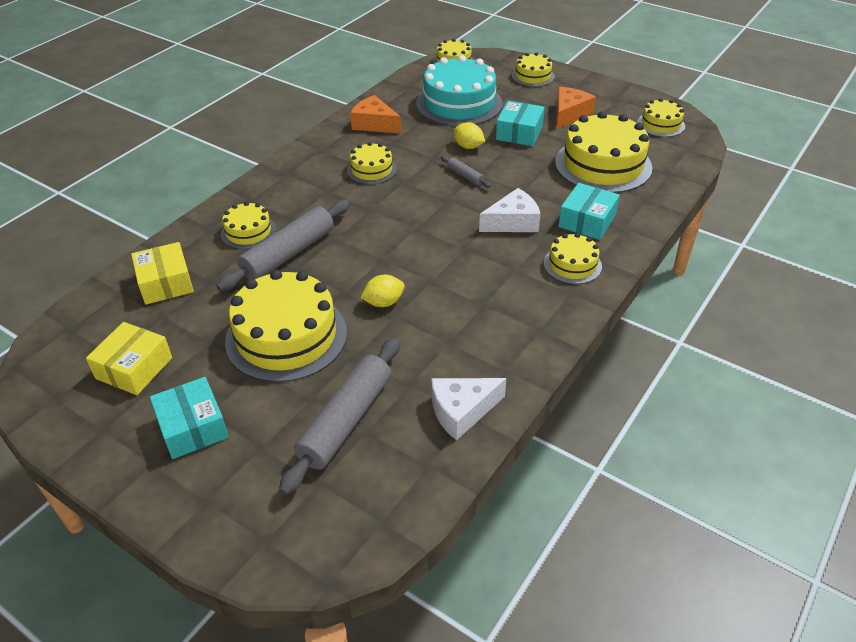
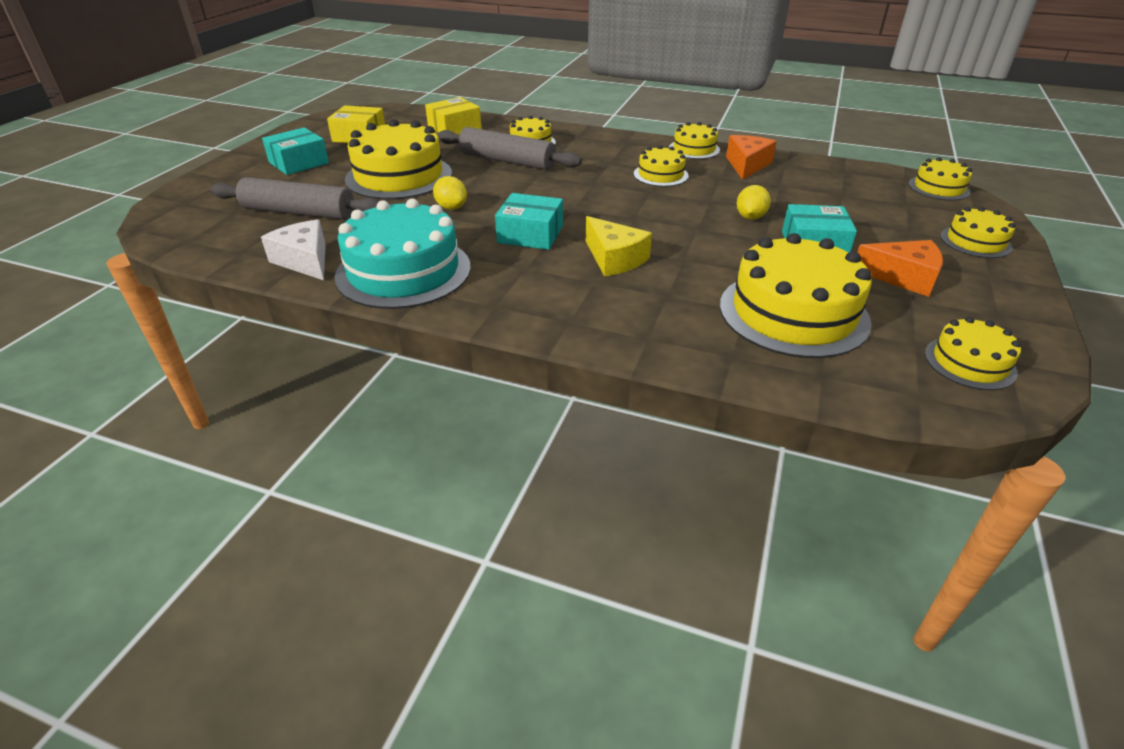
camera: 75 degrees right, 5 degrees down
turquoise cake [416,55,502,126] -> turquoise cake moved to [334,199,471,309]
grey rolling pin [441,156,491,188] -> none
white cheese [479,188,540,232] -> yellow cheese [585,216,652,276]
yellow cake [544,233,602,284] -> yellow cake moved to [669,122,720,159]
turquoise box [558,183,620,240] -> turquoise box moved to [495,193,563,250]

